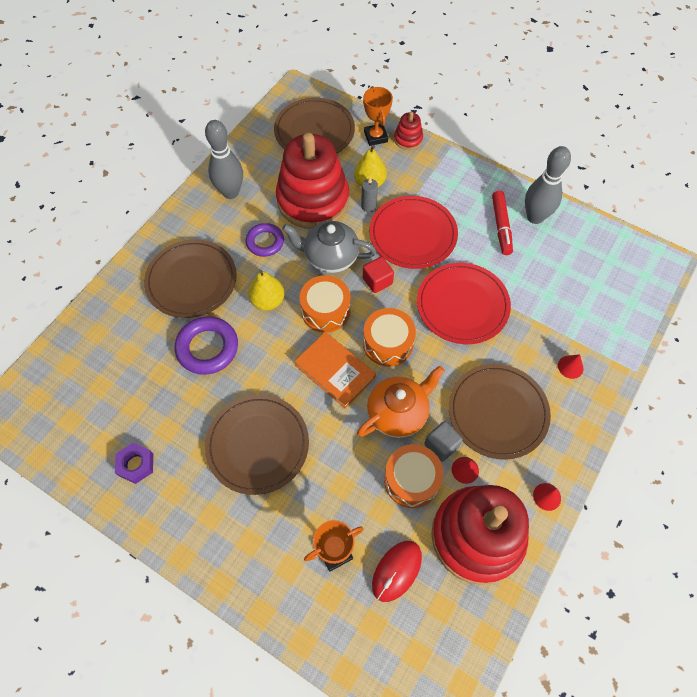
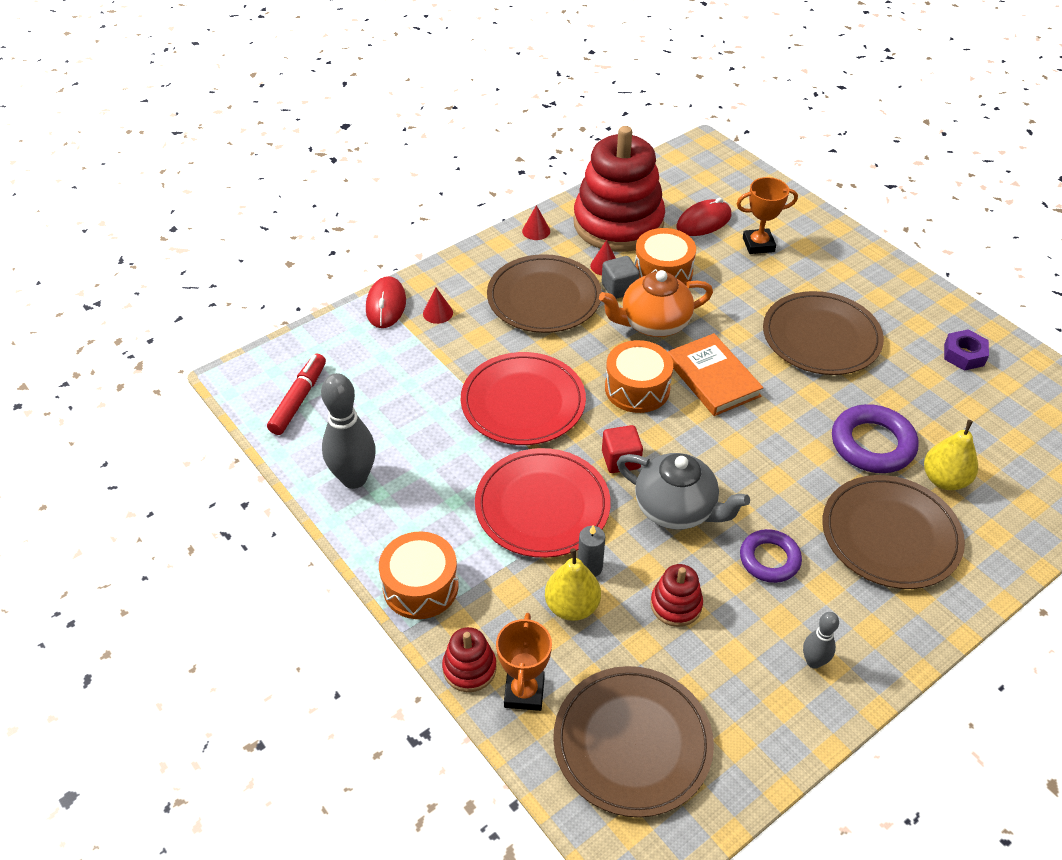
camera: 160 degrees left, 15 degrees down
grey bowling pin [205,120,243,199] -> grey bowling pin [803,612,839,669], size x0.53
yellow pear [248,270,284,310] -> yellow pear moved to [924,420,978,490]
red stacking toy [276,133,349,229] -> red stacking toy [650,564,703,627], size x0.42
orange drum [300,275,350,333] -> orange drum moved to [379,531,459,619]
red marker [492,191,513,255] -> red marker moved to [267,354,326,435]
none -> red mouse [366,276,406,328]

